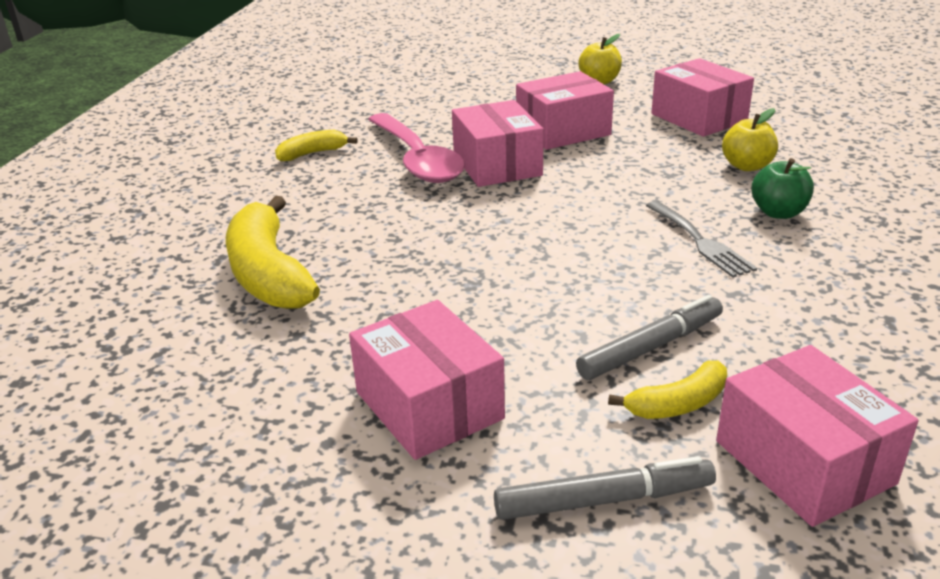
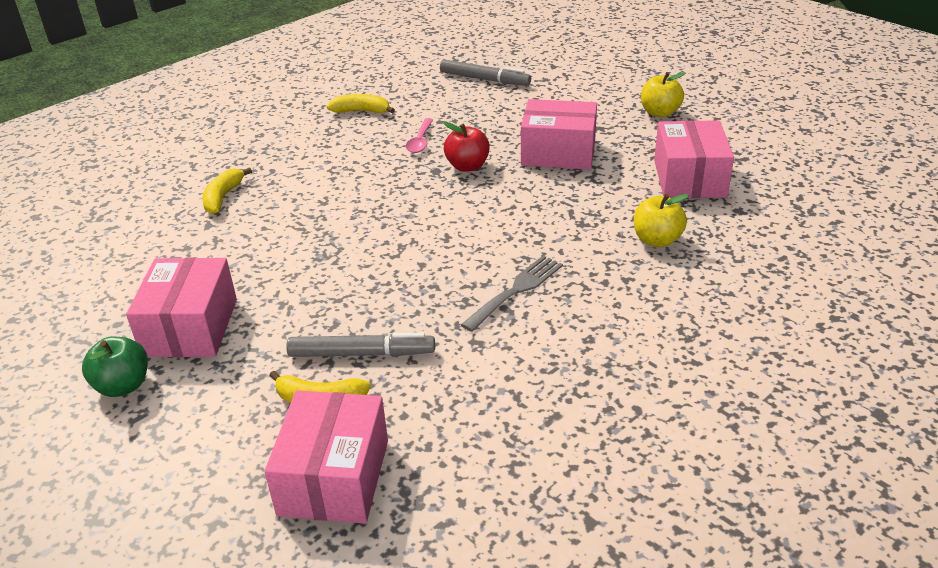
camera: 35 degrees right, 5 degrees up
yellow banana [226,196,320,309] -> yellow banana [202,167,252,214], size x0.52
pink spoon [368,113,465,183] -> pink spoon [406,118,433,153], size x0.44
pink box [452,100,544,187] -> red apple [443,122,490,172]
grey marker [494,456,716,520] -> grey marker moved to [440,59,531,86]
grey fork [646,201,757,278] -> grey fork turned 150 degrees counterclockwise [461,255,563,332]
green apple [751,158,814,219] -> green apple moved to [82,336,148,397]

